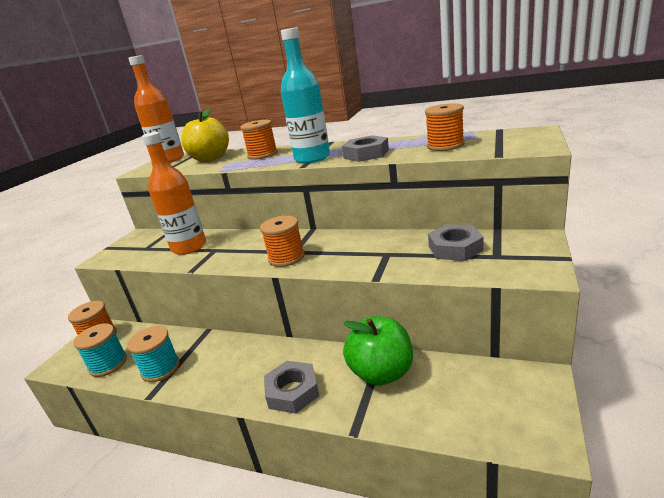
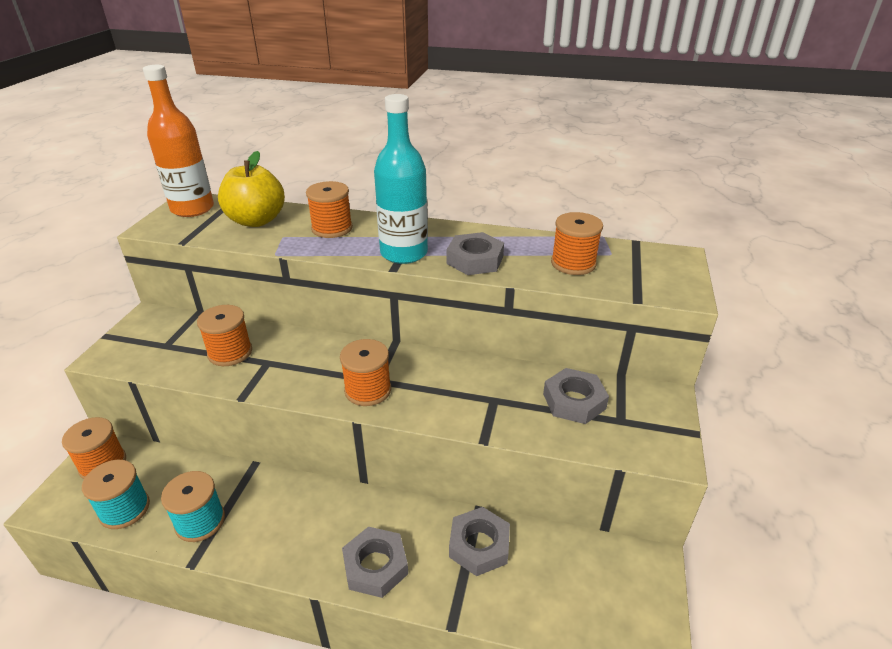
camera: 10 degrees left, 10 degrees up
orange bottle [142,132,206,255] -> orange spool [197,305,252,366]
green apple [343,316,413,386] -> grey nut [449,507,510,576]

